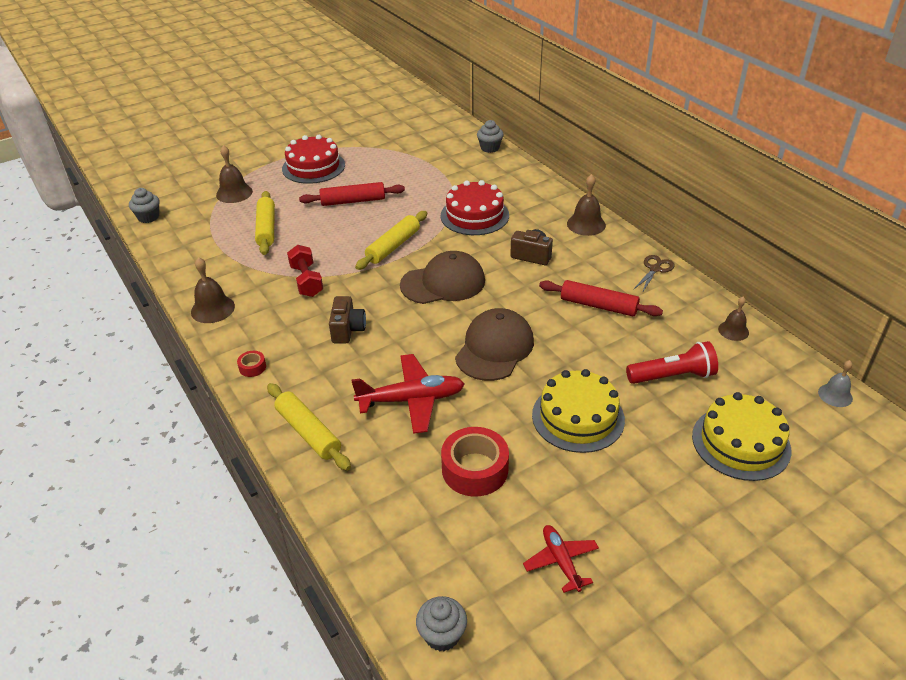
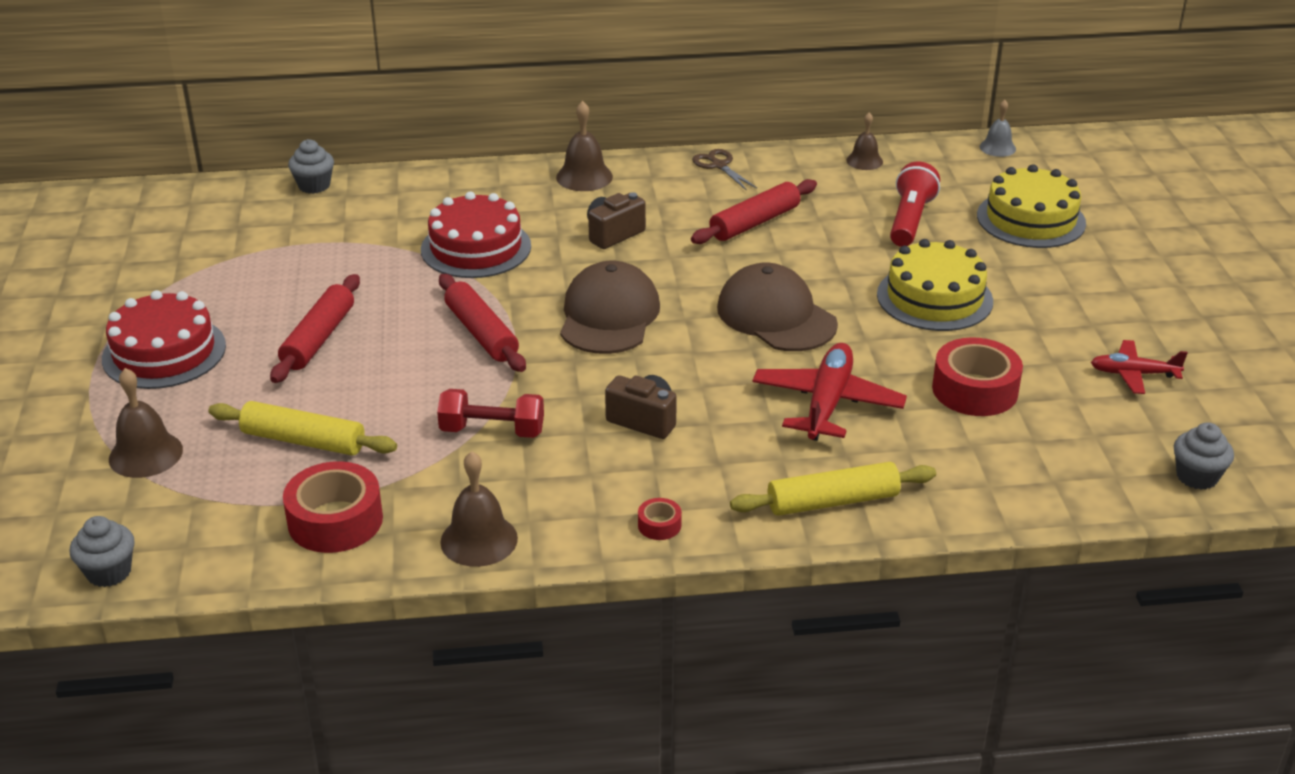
camera: 65 degrees left, 5 degrees down
yellow rolling pin [355,211,427,270] -> red rolling pin [439,274,526,372]
none -> red tape [283,461,383,553]

